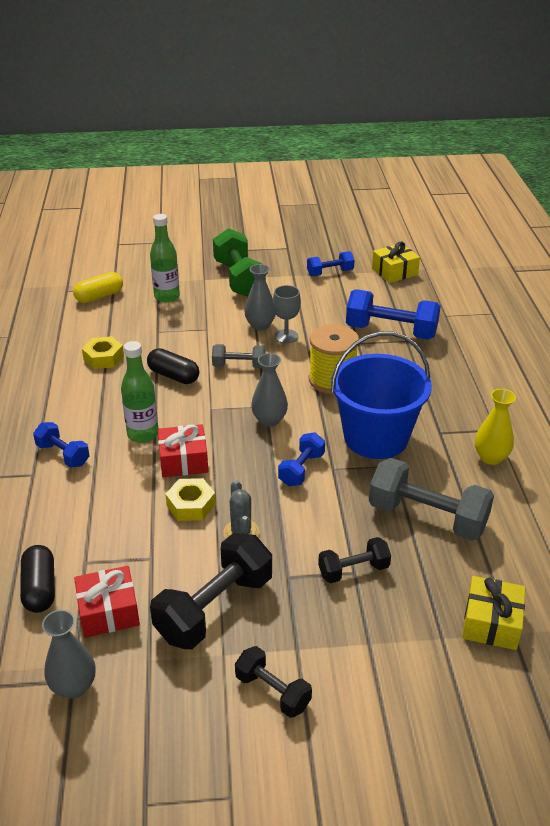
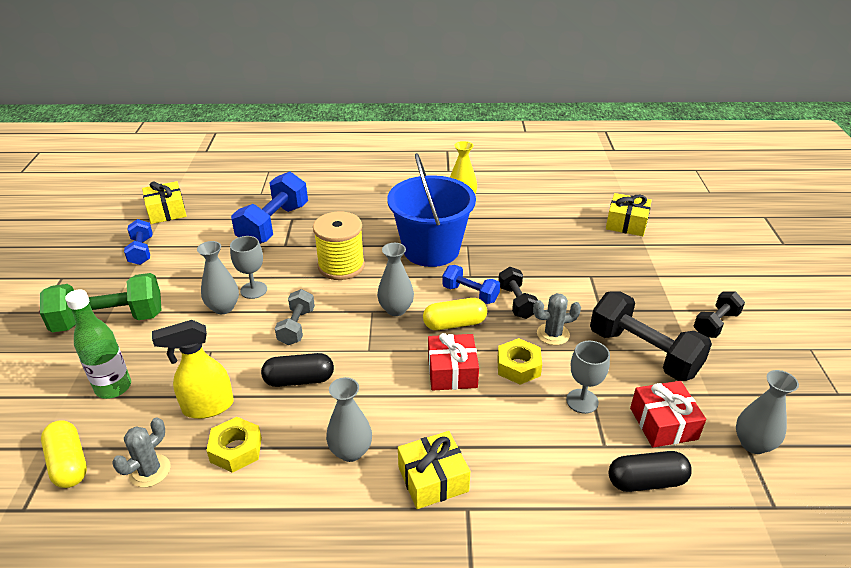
camera: 85 degrees left, 0 degrees up
blue dumbbell [33,422,90,468] -> yellow gift [398,431,470,509]
green bottle [121,341,159,443] -> none
black capsule [147,348,199,384] -> black capsule turned 45 degrees clockwise [261,353,334,387]
black dumbbell [318,537,391,583] -> black dumbbell moved to [498,267,538,319]
grey dumbbell [369,458,494,541] -> none
none -> grey cactus [112,418,171,488]
none -> yellow spray bottle [152,320,234,419]
none -> grey vase [326,377,372,462]
none -> yellow capsule [423,298,487,330]
none -> grey goblet [566,341,610,414]

